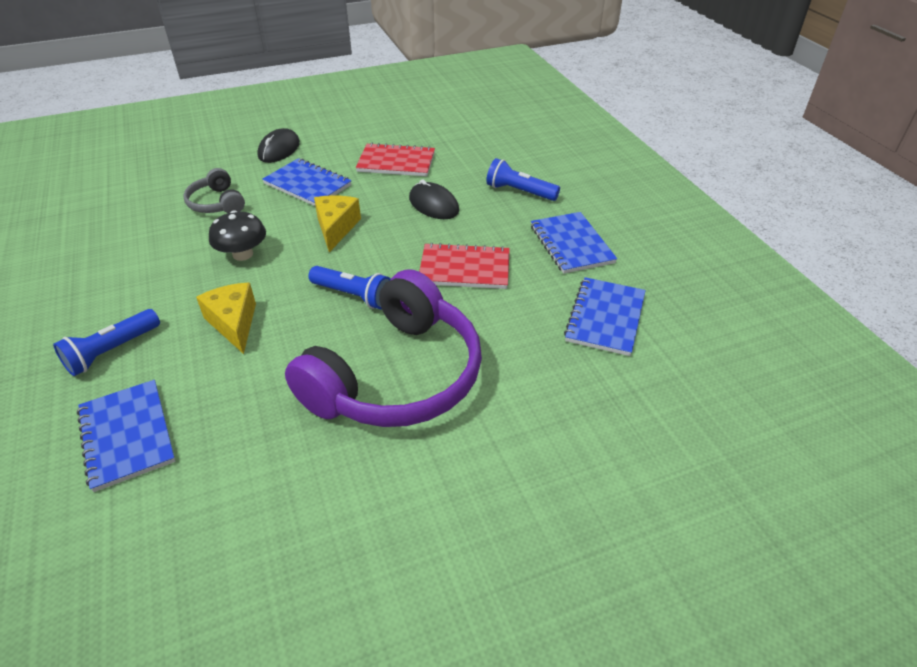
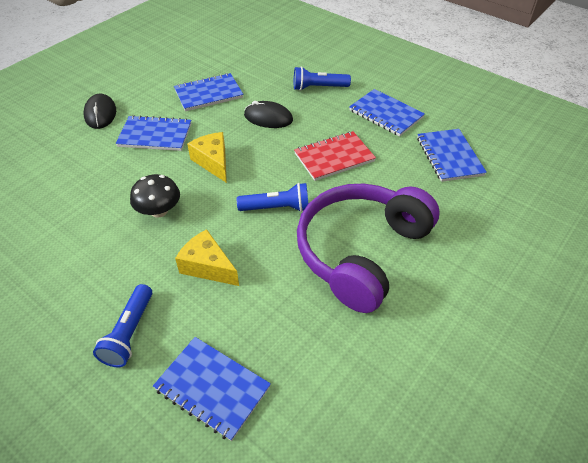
camera: 30 degrees left, 5 degrees up
grey headphones [183,168,245,213] -> none
purple headphones [285,269,482,427] -> purple headphones turned 150 degrees counterclockwise [297,184,440,313]
red notebook [356,143,435,176] -> blue notebook [174,73,243,111]

